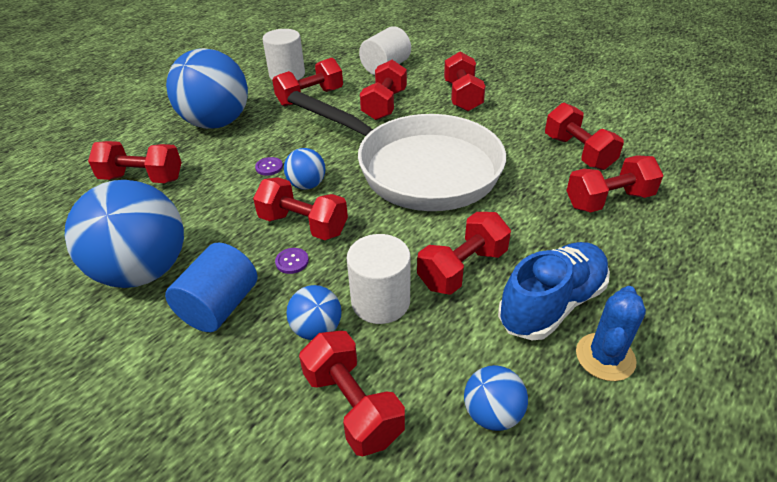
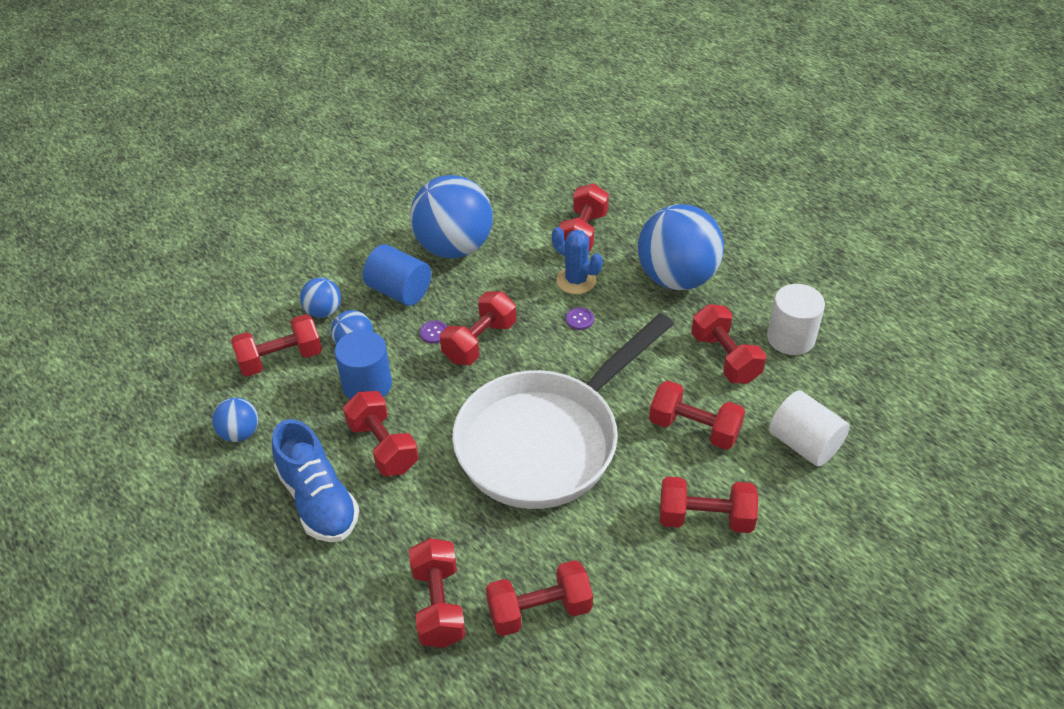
camera: 100 degrees right, 5 degrees up
blue ball [284,148,326,190] -> blue ball moved to [300,277,341,318]
white cylinder [347,234,411,324] -> blue cylinder [335,330,392,399]
blue cactus [576,286,646,381] -> blue cactus moved to [552,227,603,294]

